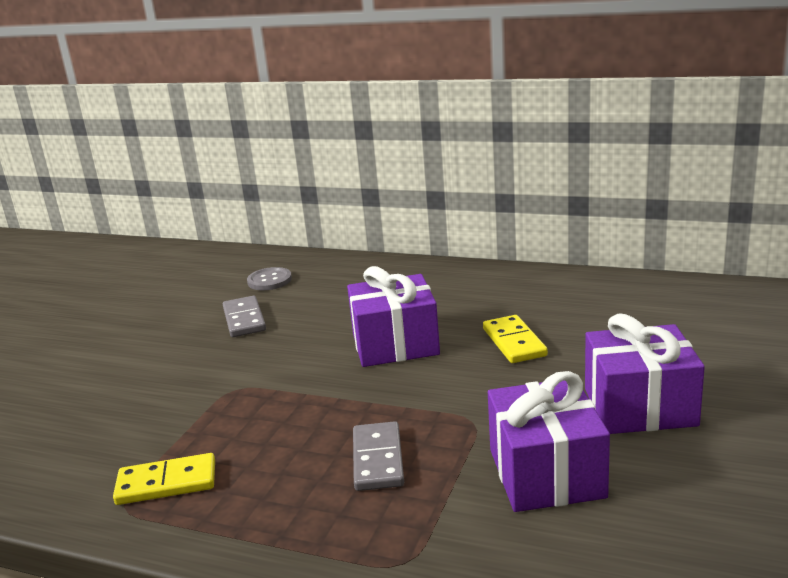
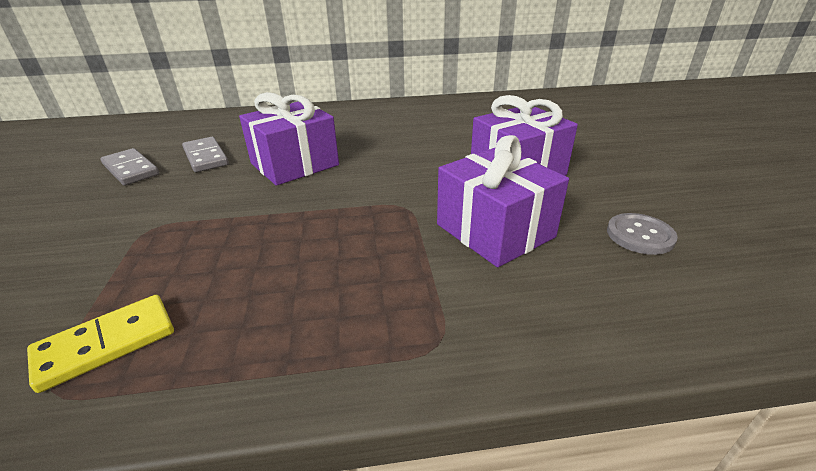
camera: 30 degrees left, 10 degrees up
grey button [247,267,292,290] -> grey button moved to [607,213,678,255]
grey domino [353,421,404,491] -> grey domino moved to [182,137,229,172]
yellow domino [483,315,548,363] -> none

